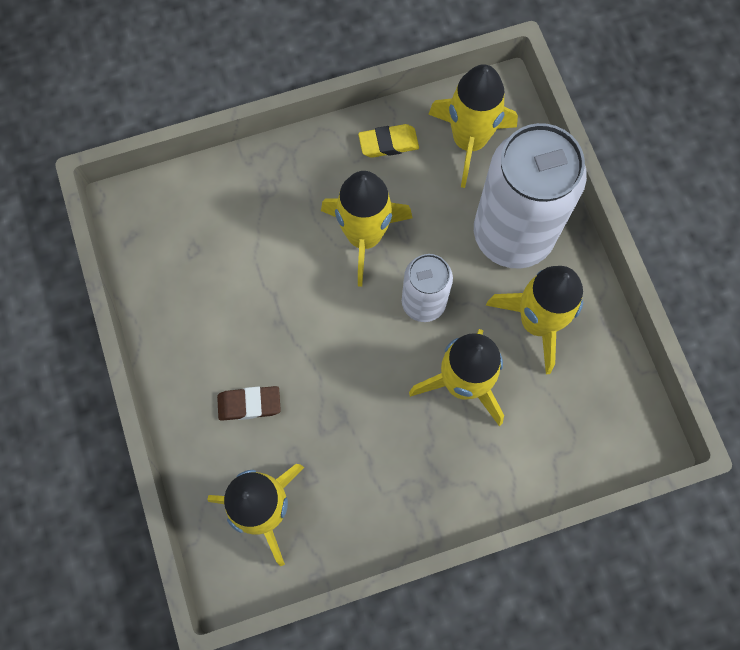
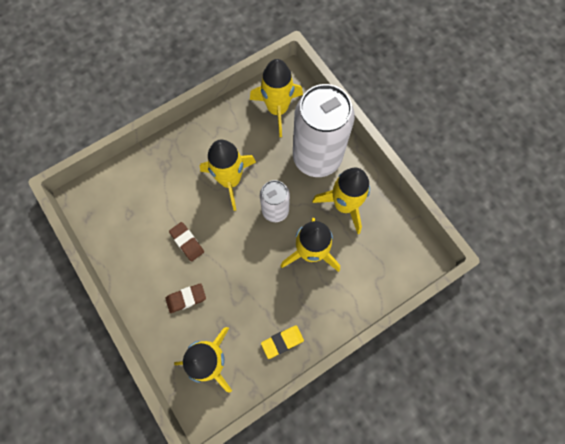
camera: 15 degrees left, 0 degrees up
yellow eraser [358,124,419,158] -> yellow eraser moved to [261,325,304,359]
none -> brown eraser [169,222,204,261]

